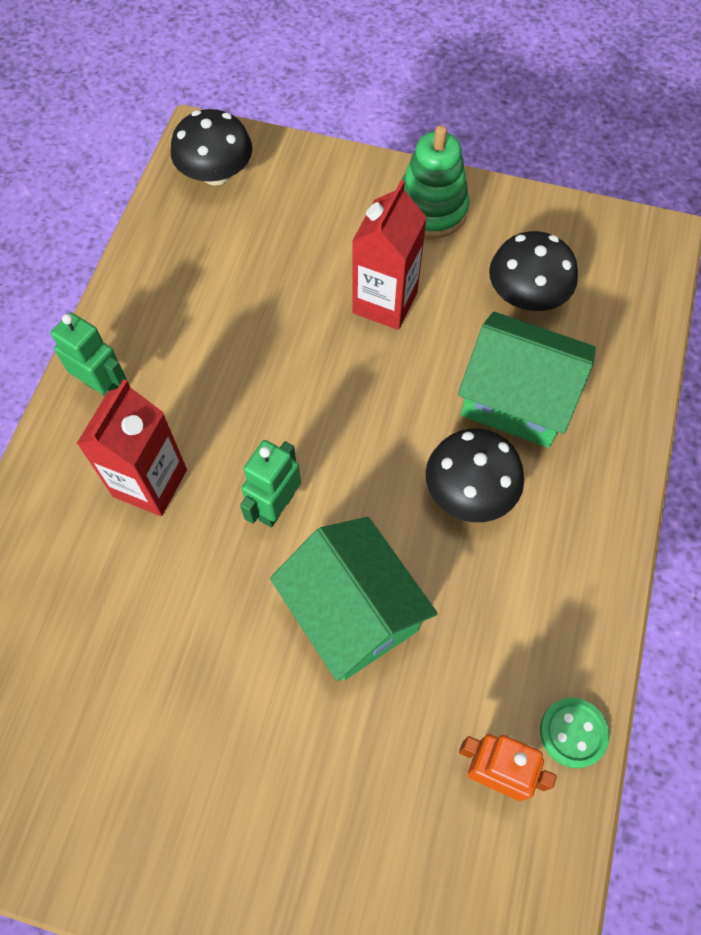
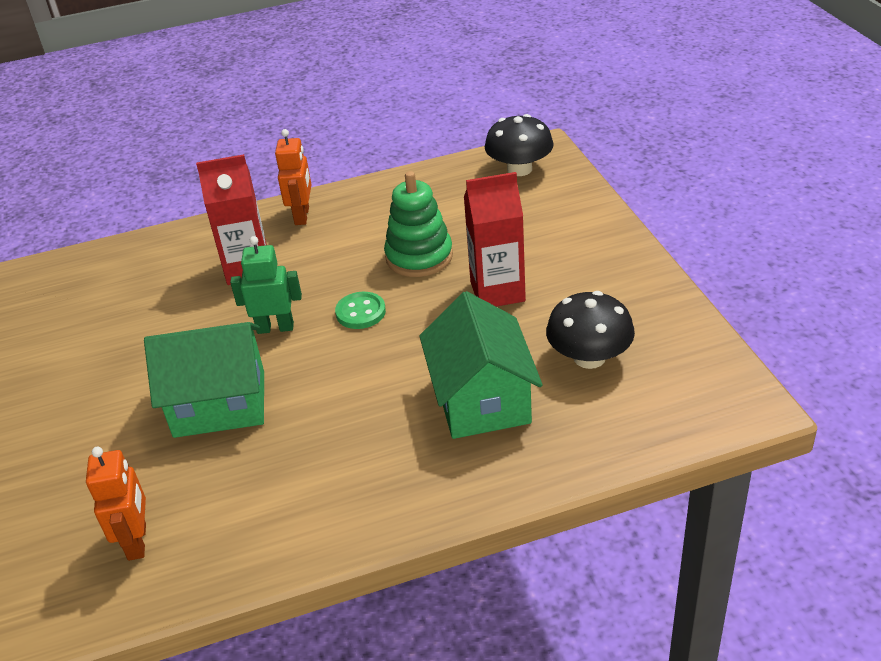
camera: 60 degrees right, 25 degrees down
green robot [51,312,127,396] -> orange robot [275,129,312,225]
green house [270,517,438,681] -> green house turned 60 degrees clockwise [144,322,264,438]
green stacking toy [402,125,470,239] -> green stacking toy moved to [384,171,453,277]
black mushroom [426,428,524,522] -> none
green button [540,697,610,768] -> green button moved to [335,292,386,329]

